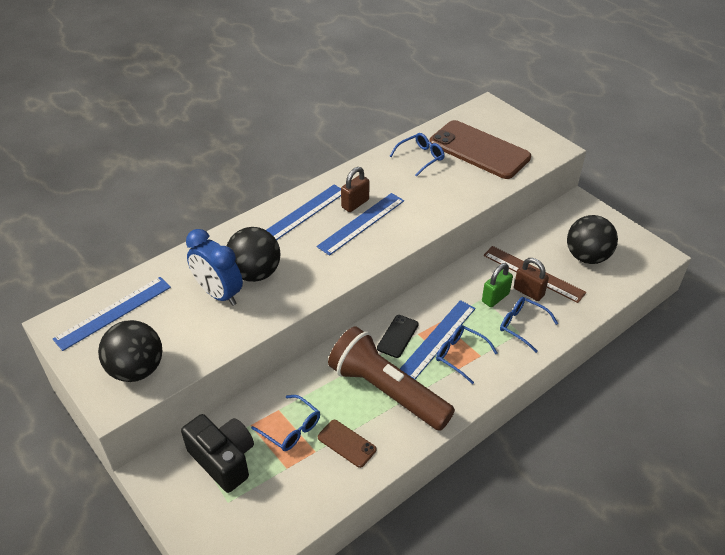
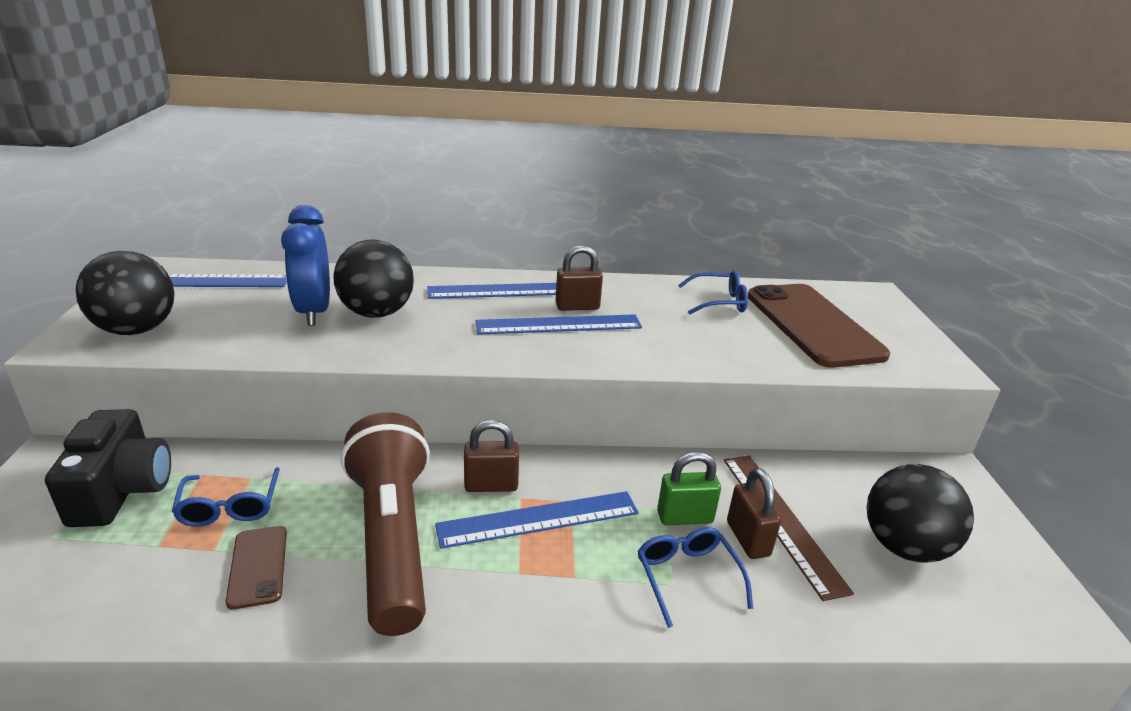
camera: 35 degrees right, 15 degrees down
black phone [377,315,419,358] -> brown padlock [464,420,519,492]
blue glasses [436,325,497,384] -> none

